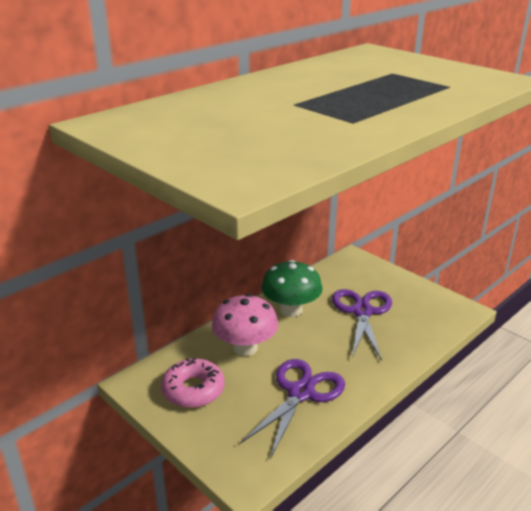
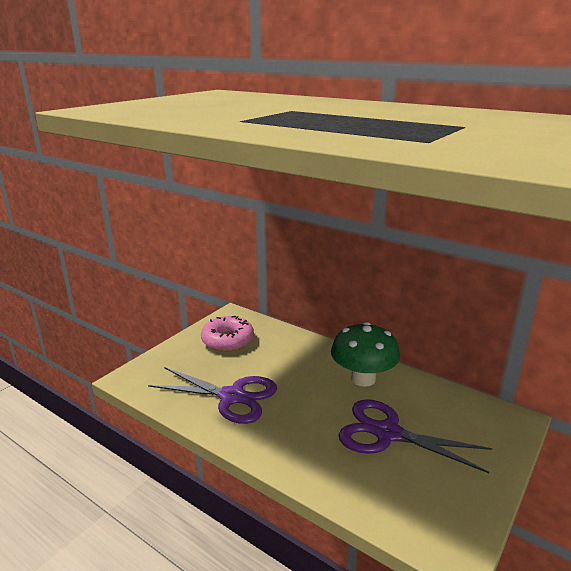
camera: 80 degrees right, 5 degrees down
pink mushroom [212,294,278,356] -> none
purple scissors [332,289,392,361] -> purple scissors turned 150 degrees counterclockwise [338,399,492,473]

